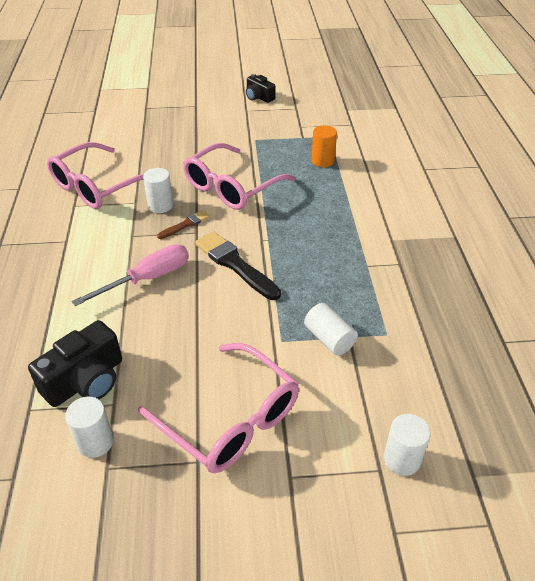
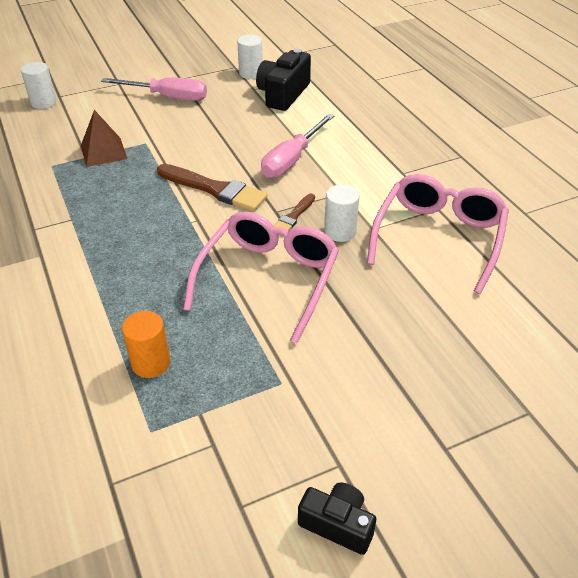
camera: 160 degrees right, 0 degrees up
pink glasses [138,343,299,473] -> pink screwdriver [101,77,207,101]
black brush [195,231,281,300] -> brown brush [157,164,268,211]
white cylinder [304,303,358,356] -> brown pyramid [81,110,127,167]

